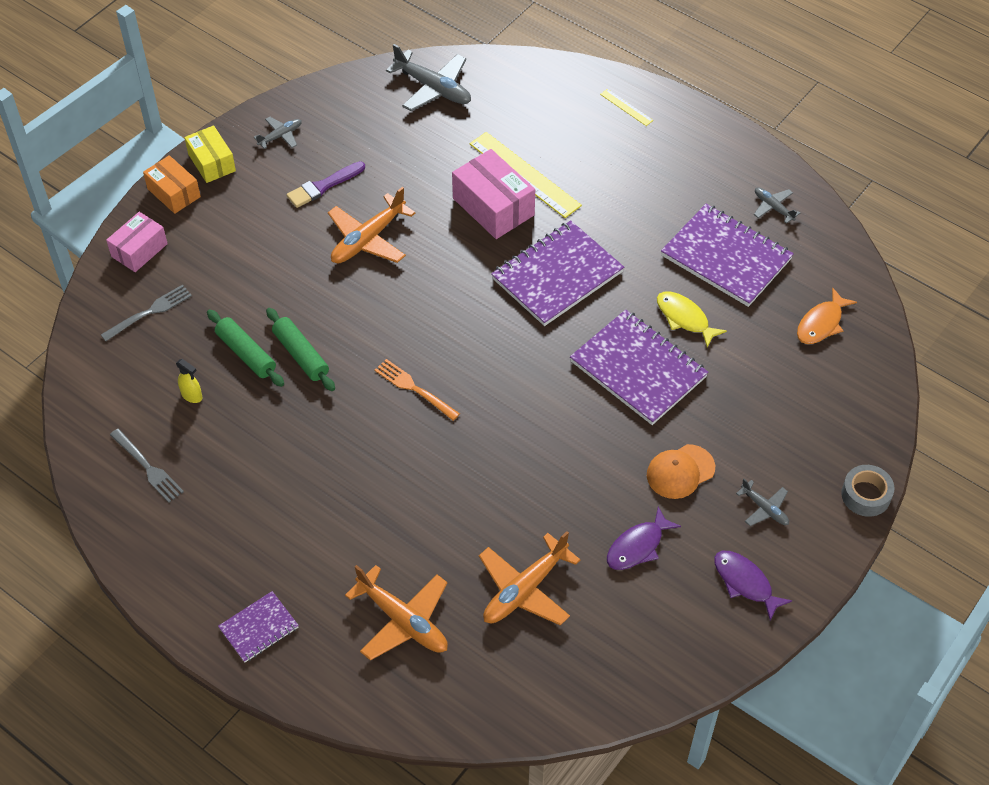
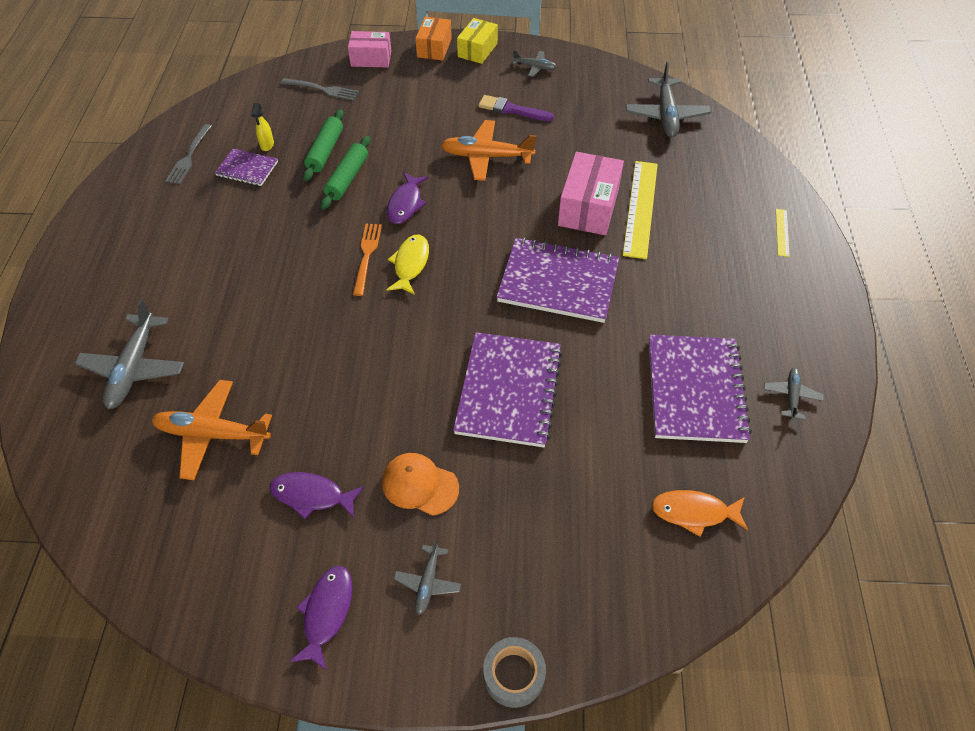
camera: 55 degrees right, 0 degrees up
purple notebook [218,591,299,663] -> purple notebook moved to [215,149,278,186]
orange plane [345,565,448,661] -> grey plane [74,299,184,409]
yellow fish [657,292,727,348] -> yellow fish moved to [386,234,429,295]
none -> purple fish [386,172,429,224]

